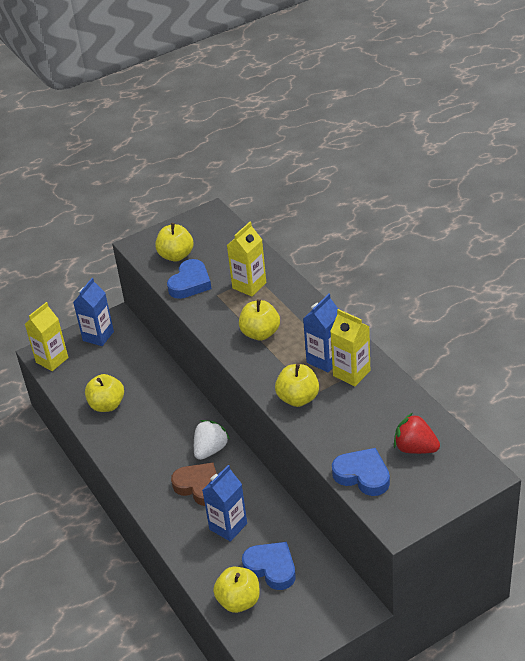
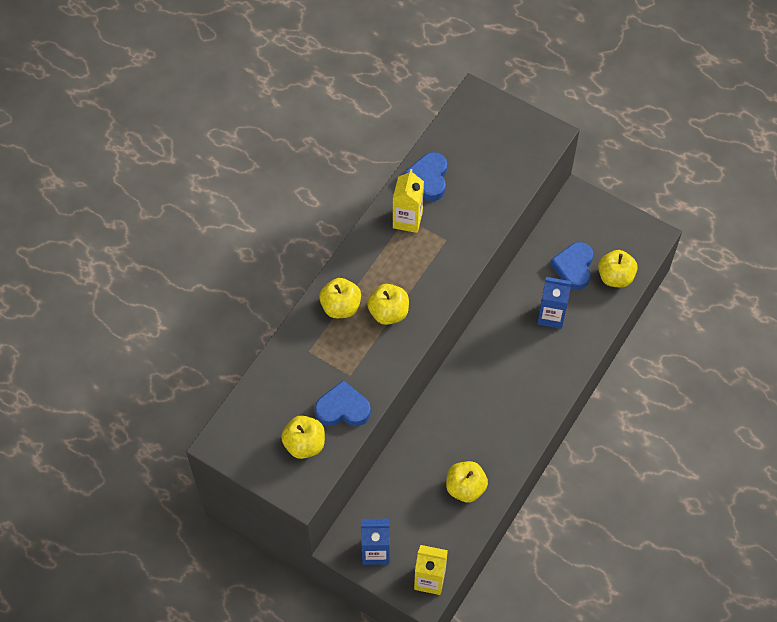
camera: 120 degrees left, 20 degrees up
brown heart [171,463,217,506] -> none
white strawberry [194,420,230,460] -> none
yellow carton [227,222,266,296] -> none
yellow apple [275,364,319,407] -> yellow apple moved to [319,278,361,318]
blue carton [303,294,338,372] -> none
blue heart [332,448,390,496] -> blue heart moved to [405,152,447,201]
red strawberry [394,413,440,454] -> none

